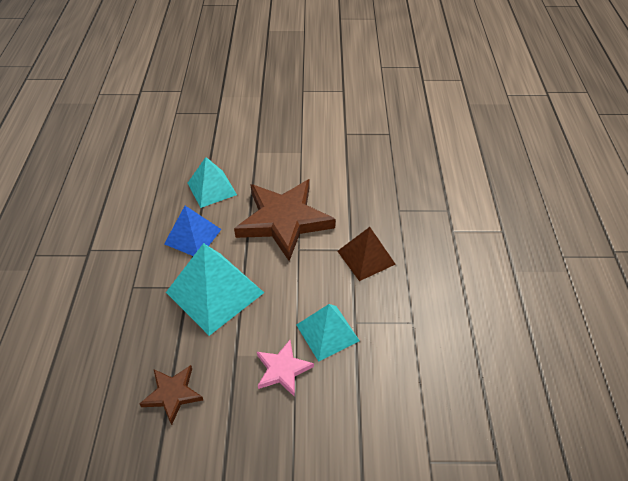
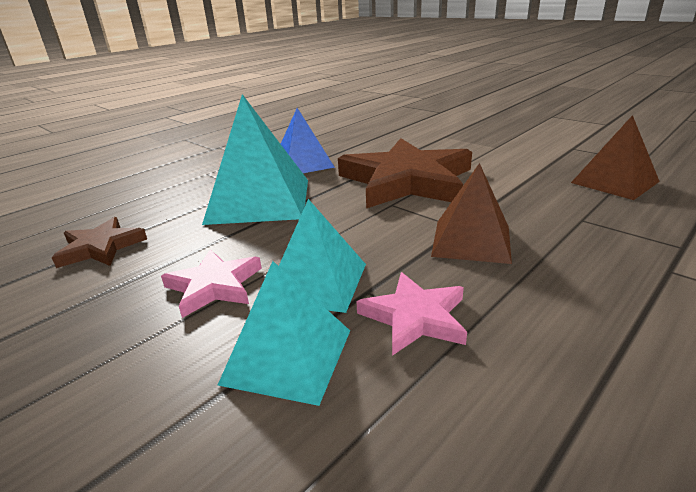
camera: 45 degrees right, 20 degrees down
turquoise pyramid [188,157,237,208] -> turquoise pyramid moved to [218,261,350,406]
none -> pink star [356,272,467,356]
none -> brown pyramid [571,115,660,200]

